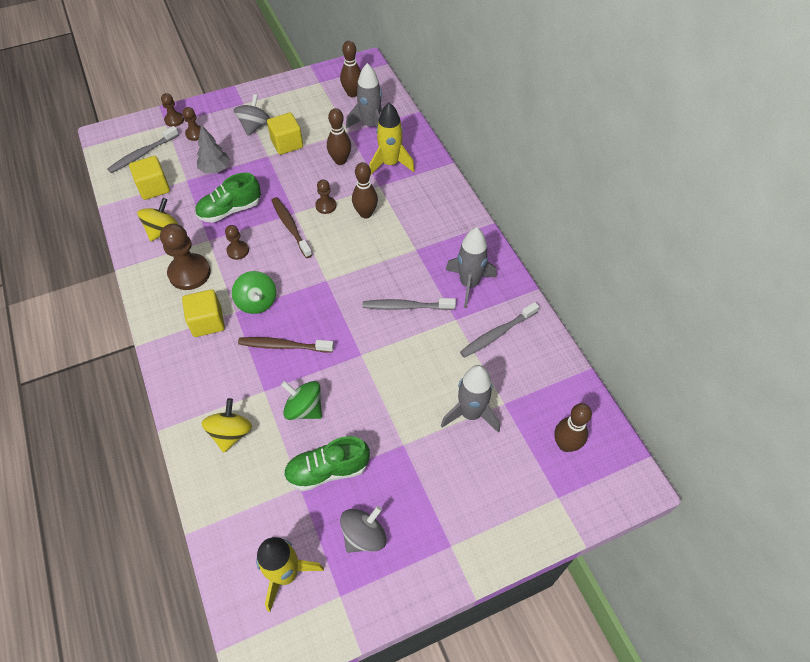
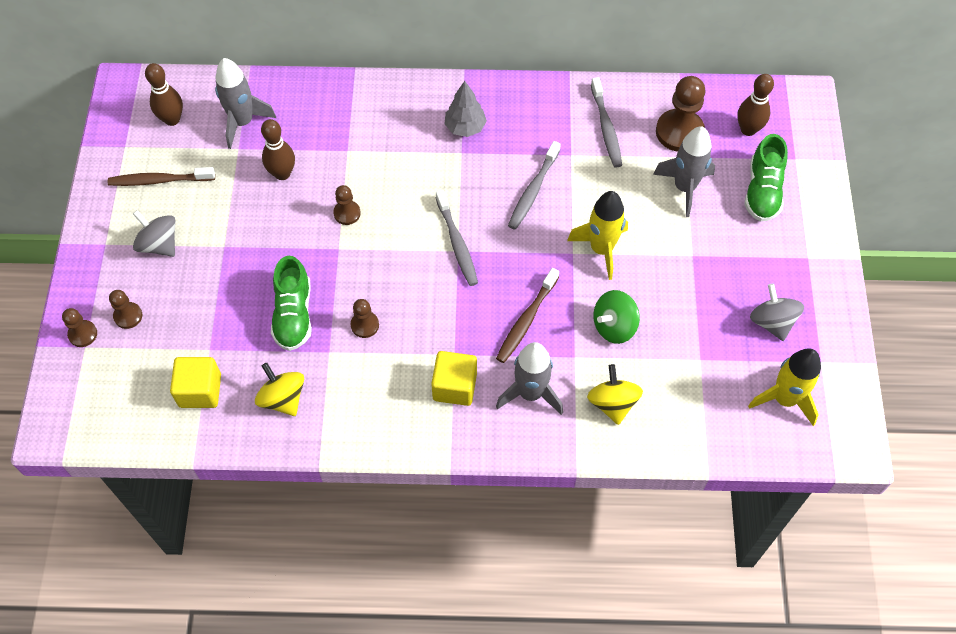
camera: 65 degrees left, 5 degrees up
grey toothbrush [107,126,179,173] -> grey toothbrush moved to [436,190,478,286]
brown pawn [160,223,211,290] -> brown pawn moved to [656,76,705,152]
grey tree [197,125,230,173] -> grey tree moved to [445,81,487,137]
yellow spinning top [201,398,252,452] -> yellow spinning top turned 45 degrees clockwise [587,364,643,425]
green spinning top [232,271,276,314] -> none
yellow cube [267,112,303,155] -> none
brown toothbrush [271,197,312,258] -> brown toothbrush moved to [108,167,215,186]
green shoe [284,436,370,491] -> green shoe moved to [744,134,788,221]
brown bowling pin [352,162,378,218] -> none
yellow rocket [369,102,415,176] -> yellow rocket moved to [567,191,628,280]
grey rocket [446,227,497,308] -> grey rocket moved to [496,342,563,415]

